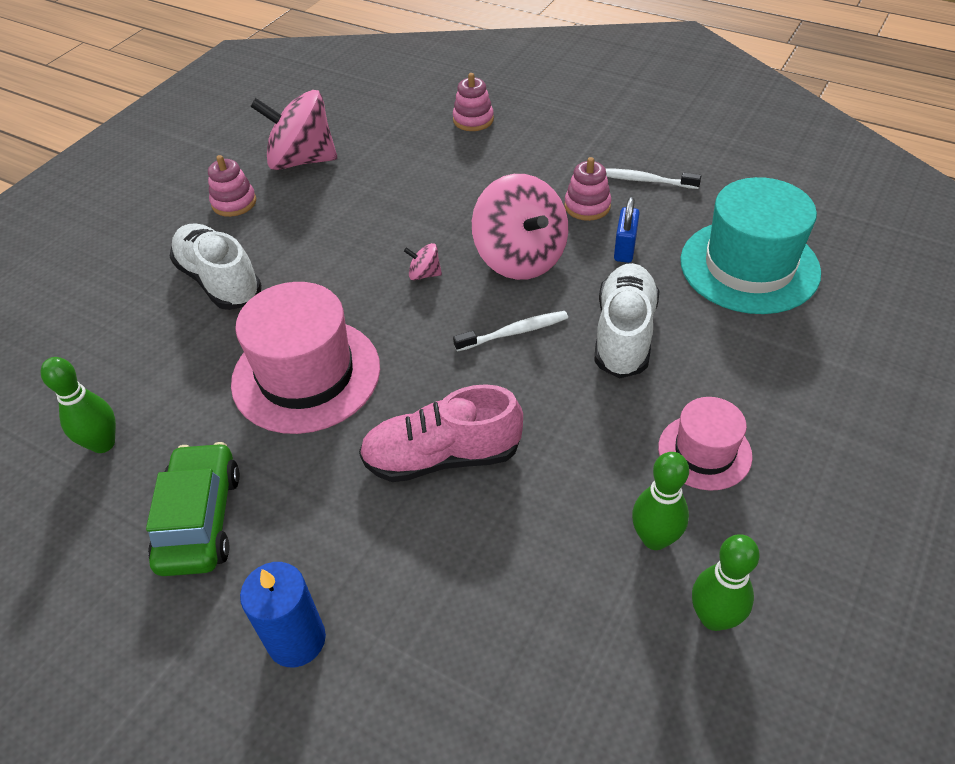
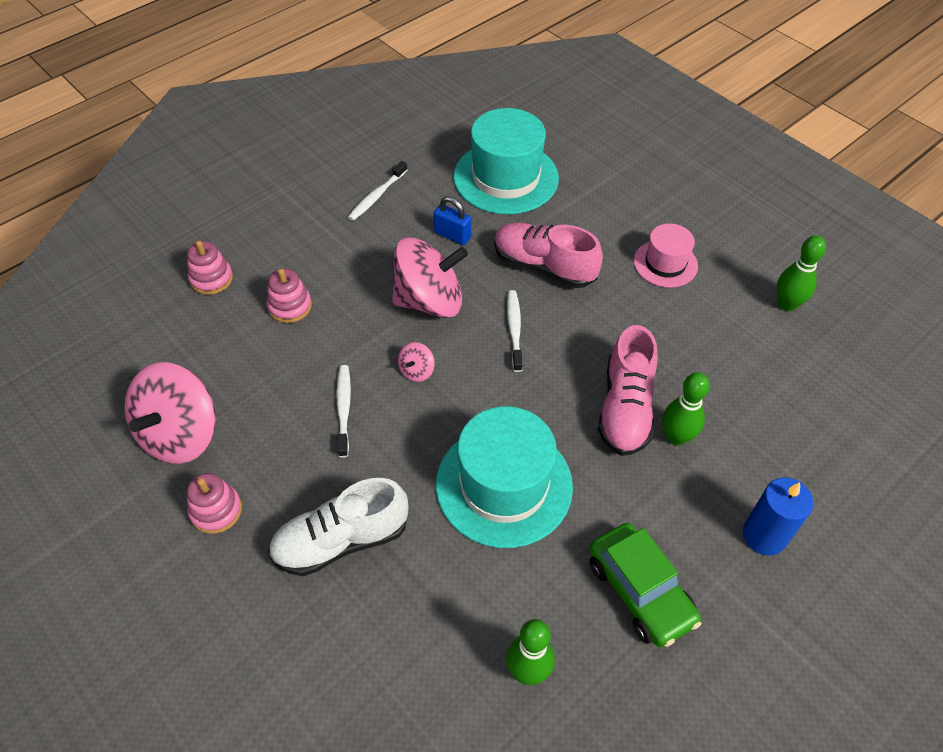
camera: 75 degrees left, 5 degrees up
green car [146,442,240,576] -> green car turned 135 degrees counterclockwise [589,523,701,647]
pink hat [231,282,380,434] -> turquoise hat [436,406,573,548]
pink stacking toy [564,157,611,221] -> pink stacking toy moved to [266,269,312,323]
white shoe [594,263,659,378] -> pink shoe [494,222,603,288]
green bowling pin [632,452,689,550] -> green bowling pin moved to [663,372,710,445]
none -> white toothbrush [336,365,351,458]

